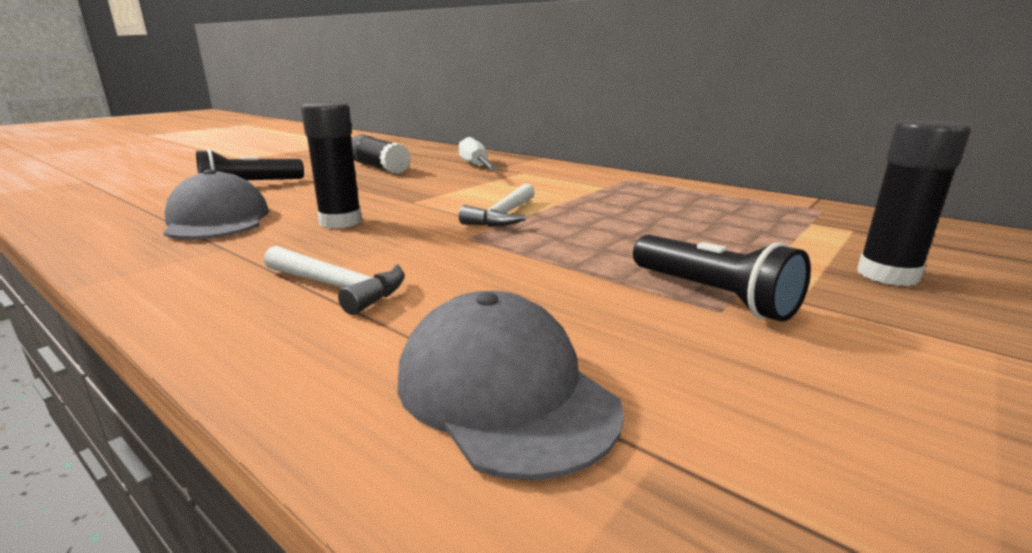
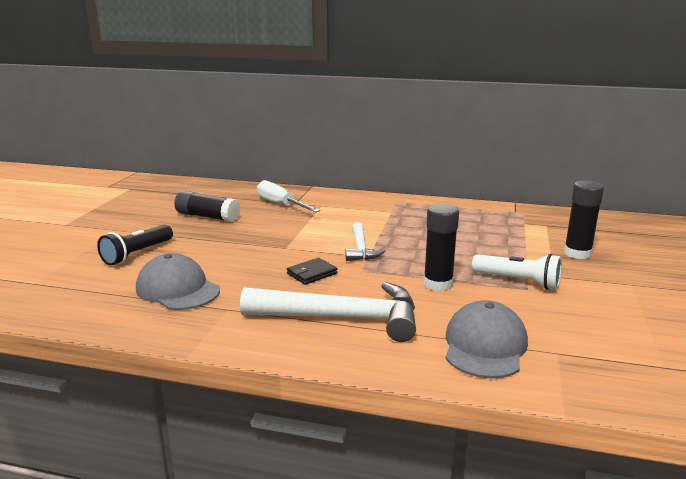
camera: 25 degrees left, 0 degrees up
white hammer [264,246,405,315] -> white hammer [240,282,416,342], size x1.83
black glue stick [301,102,362,228] -> black glue stick moved to [424,204,459,291]
grey cap [398,291,624,481] -> grey cap turned 75 degrees clockwise [445,300,528,379]
black flashlight [633,235,811,322] -> white flashlight [472,254,562,290]
none -> black wallet [287,258,338,285]

